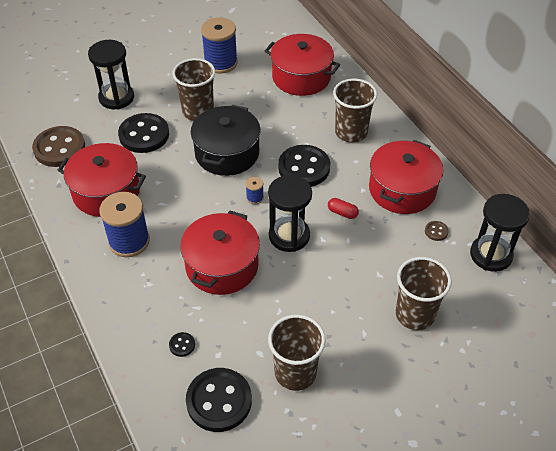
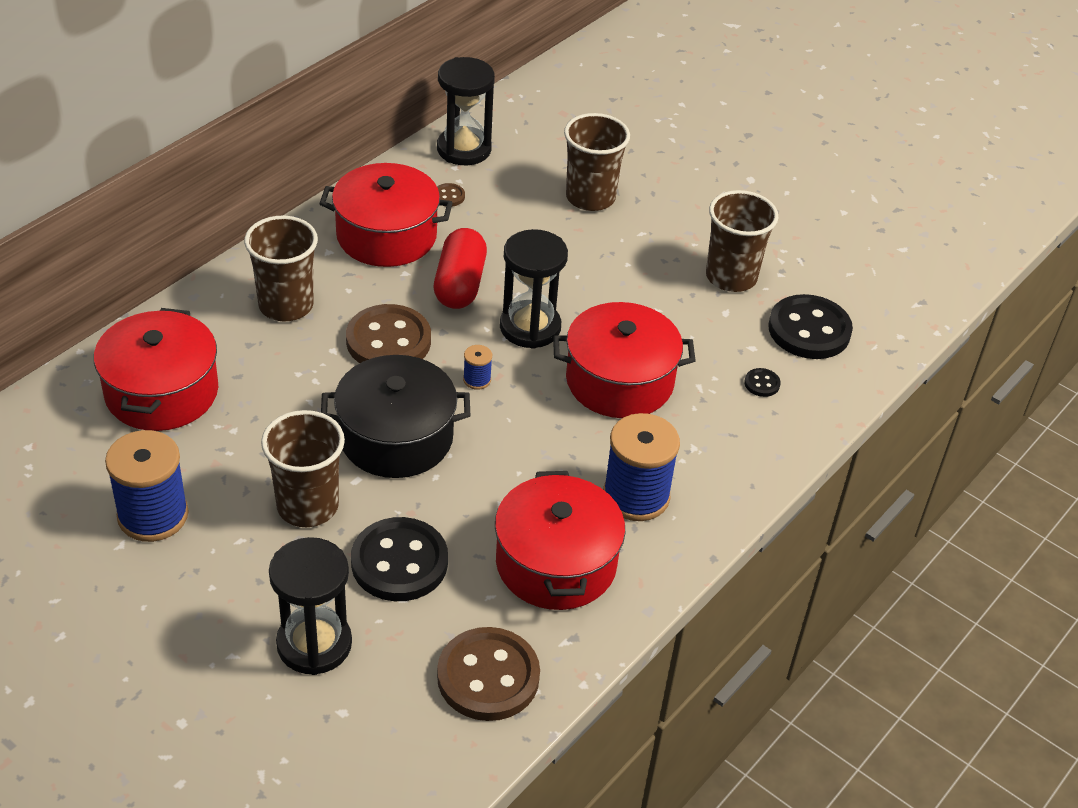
camera: 115 degrees left, 5 degrees down
black button [278,145,330,187] -> brown button [346,304,431,363]
red capsule [328,198,359,219] -> red capsule [434,228,487,309], size x2.04

